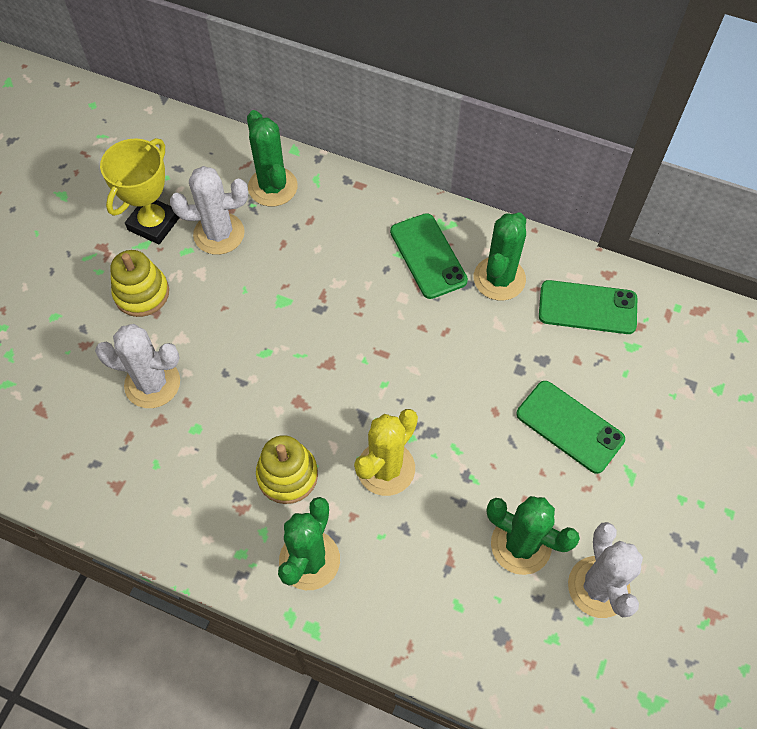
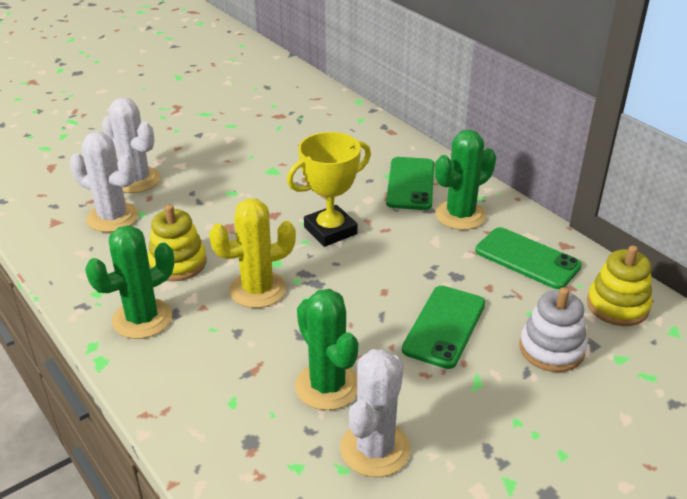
camera: 30 degrees right, 25 degrees down
yellow trophy [100,138,179,244] -> yellow trophy moved to [287,132,371,247]
yellow stacking toy [111,250,169,317] -> yellow stacking toy moved to [587,245,652,326]
white cactus [170,166,248,255] -> white cactus moved to [70,132,139,232]
green cactus [247,110,298,206] -> none
green phone [516,381,625,474] -> green phone turned 45 degrees clockwise [402,286,485,369]
none -> white stacking toy [519,287,587,372]

